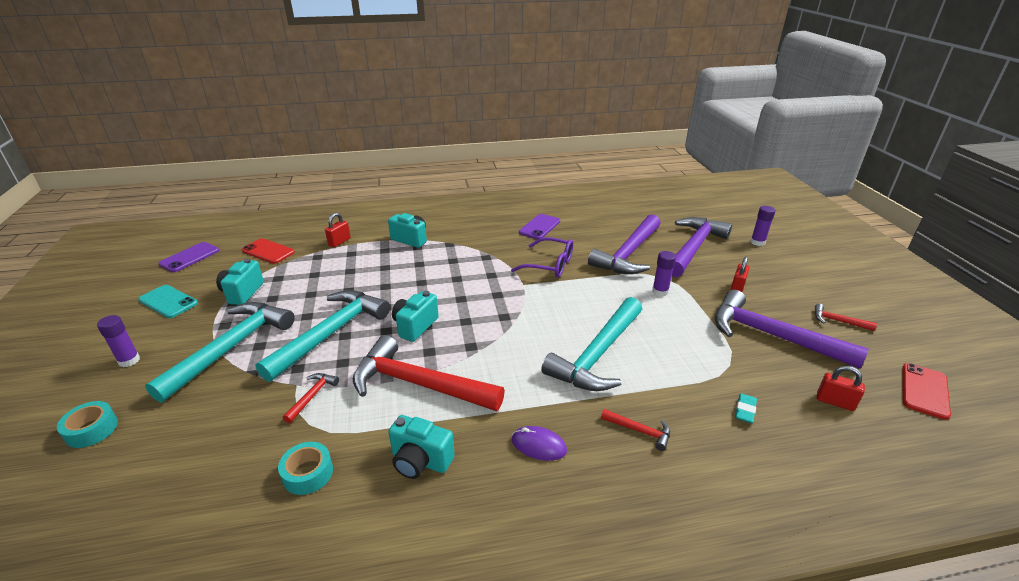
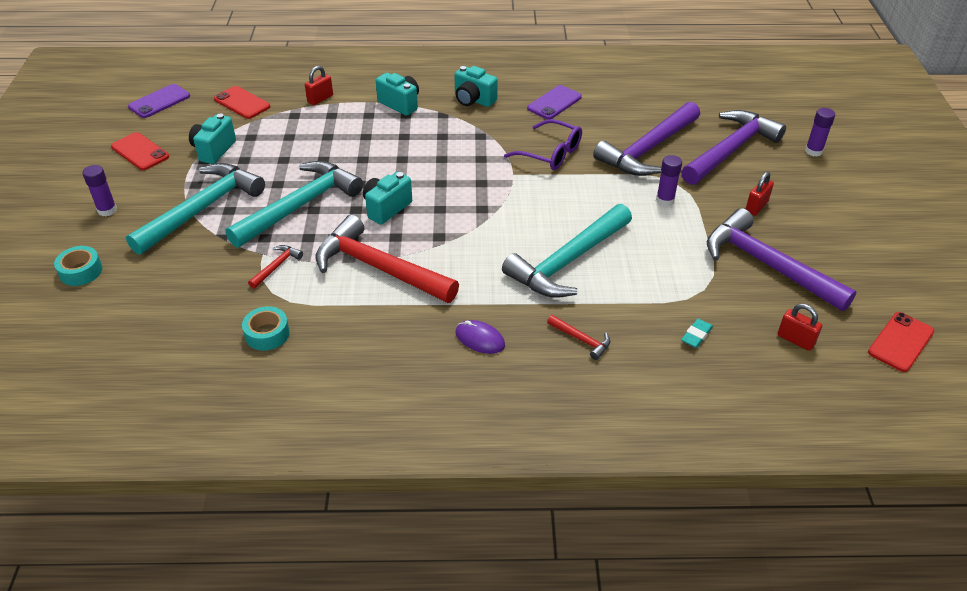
camera: 10 degrees right, 10 degrees up
turquoise phone [138,285,198,318] -> red phone [111,132,169,170]
turquoise camera [389,415,455,479] -> turquoise camera moved to [454,66,498,107]
red hammer [815,304,877,331] -> none

